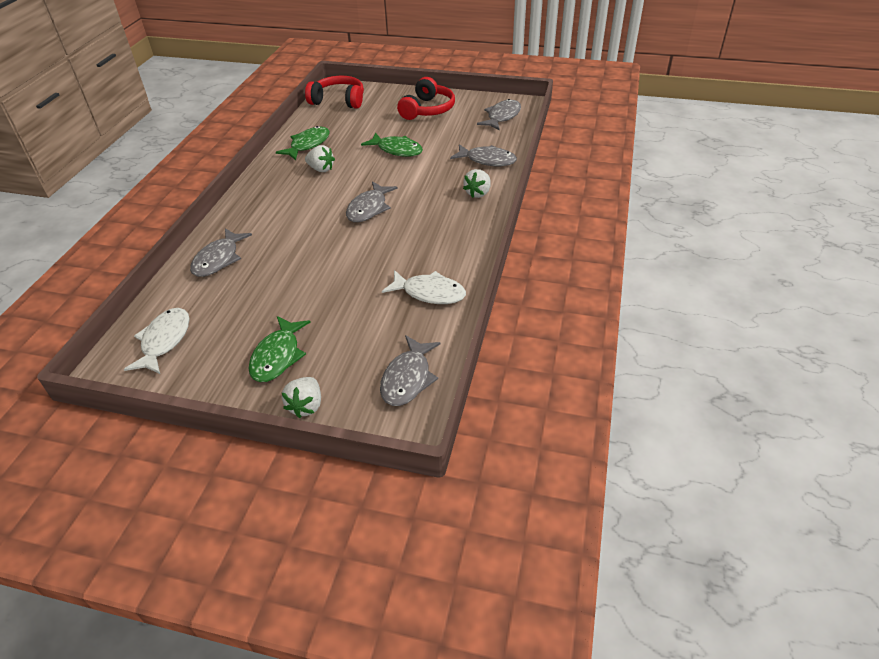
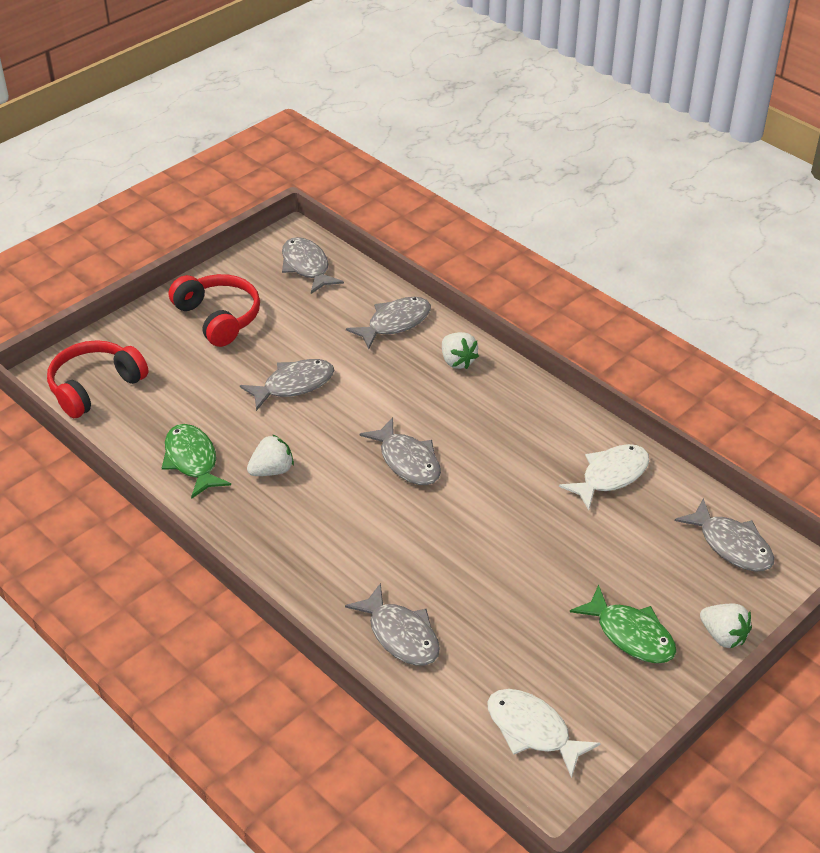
camera: 60 degrees left, 0 degrees up
green fish [361,133,423,157] -> grey fish [240,359,334,411]

